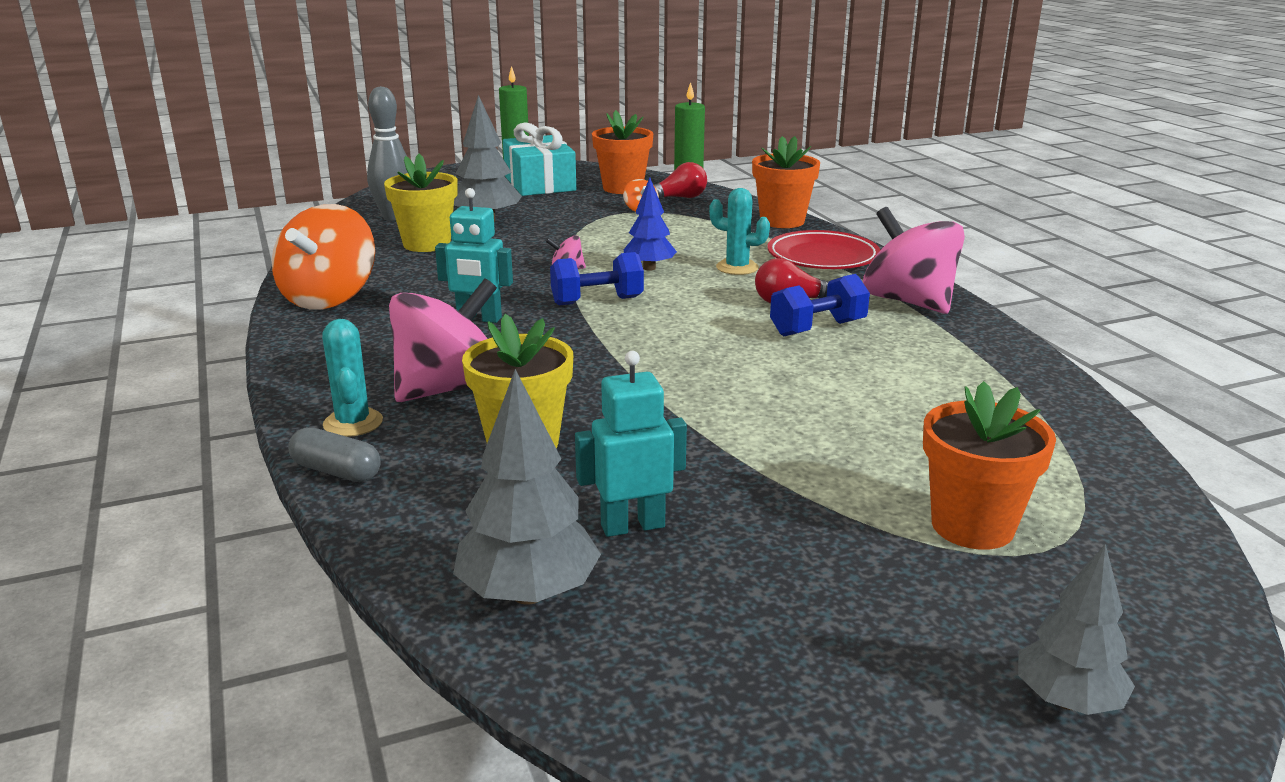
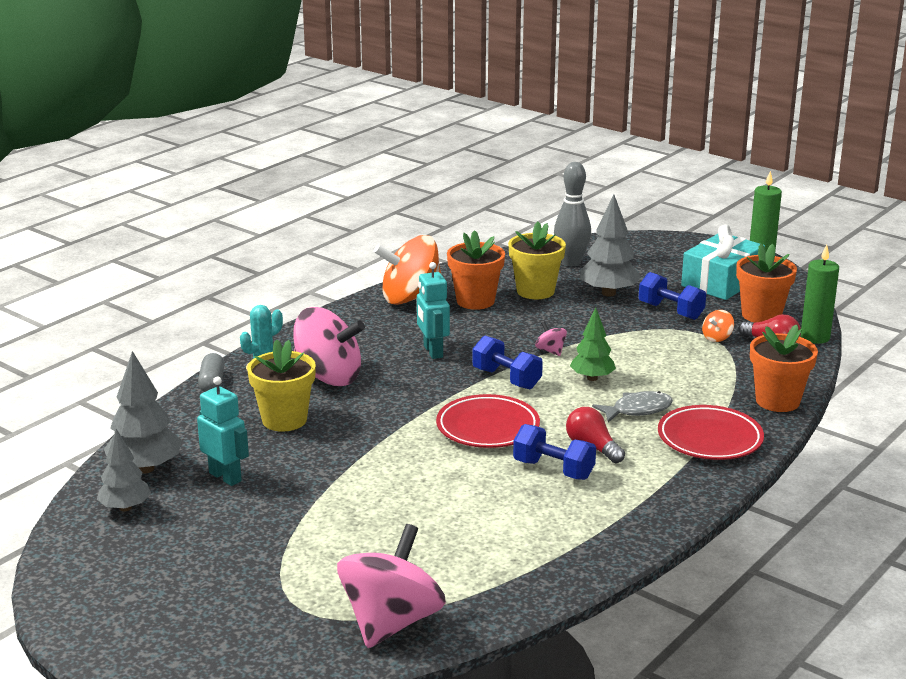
camera: 60 degrees right, 0 degrees up
blue tree [624,178,677,271] -> green tree [570,308,616,381]
turquoise cactus [709,188,770,275] -> grey fish [592,391,673,422]
pink spinning top [863,207,965,314] -> pink spinning top moved to [337,524,446,648]
orange flower pot [923,381,1056,550] -> orange flower pot moved to [447,230,505,310]
grey tree [1018,544,1135,715] -> grey tree moved to [97,429,151,511]
none -> red plate [436,394,540,448]
none -> blue dumbbell [639,272,706,320]

